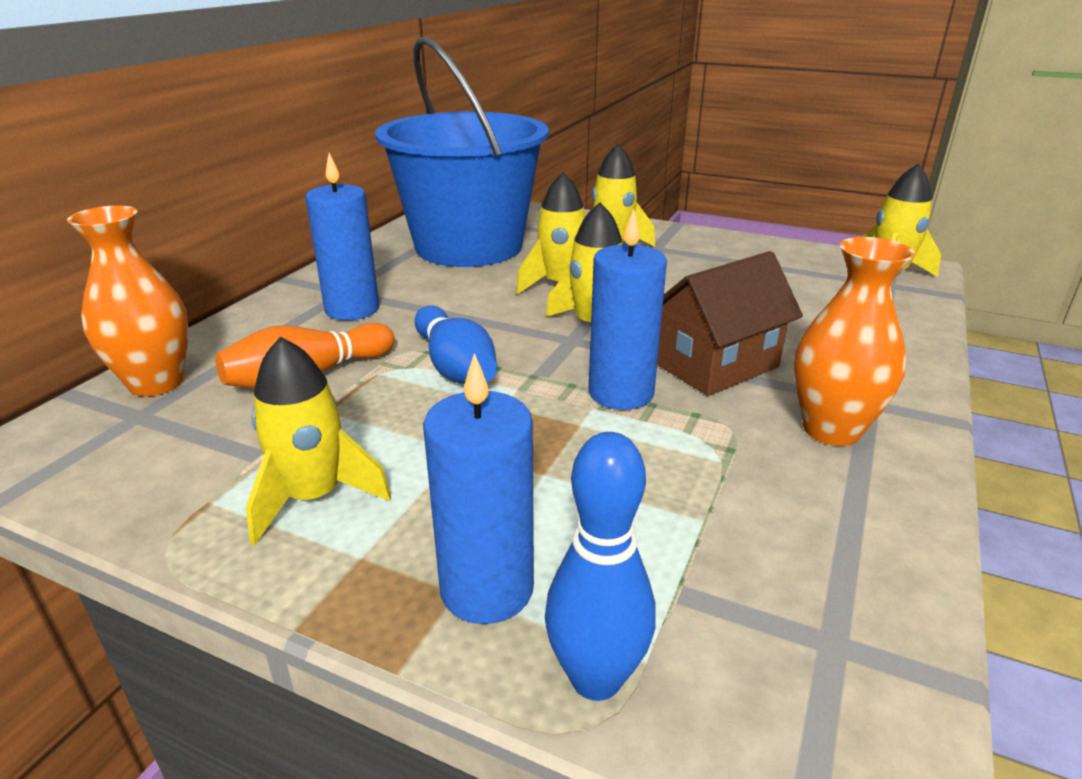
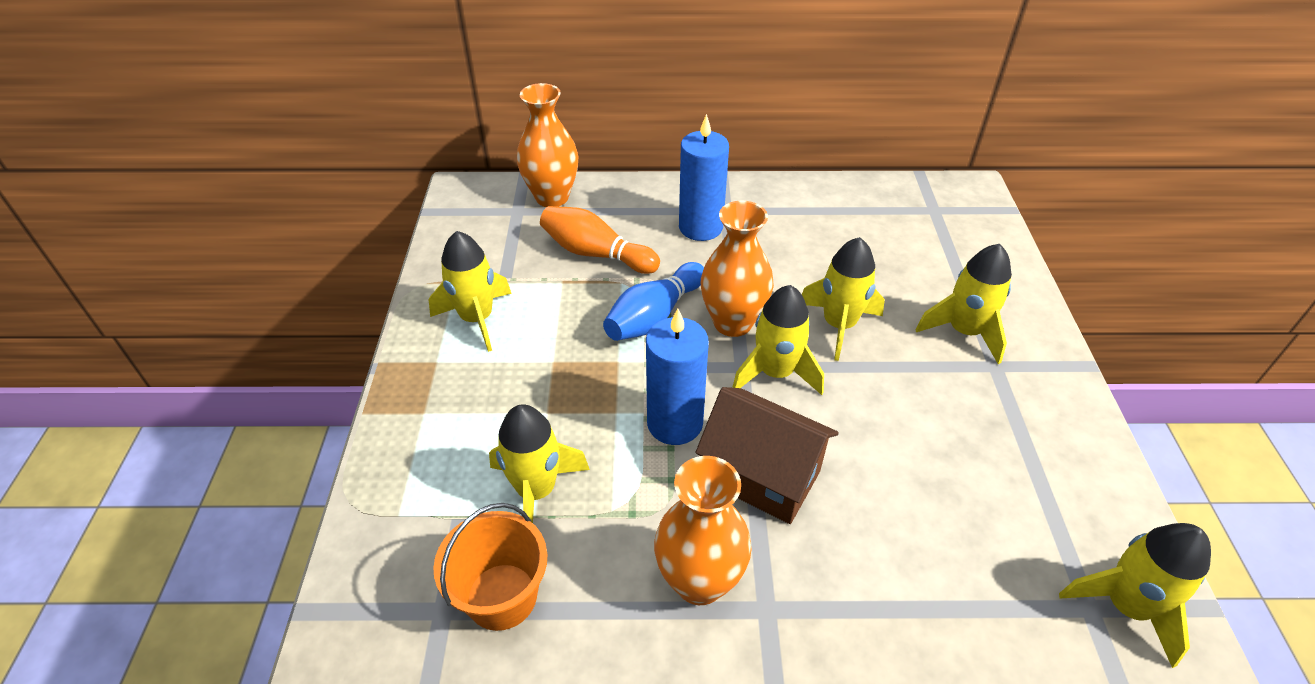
camera: 65 degrees right, 15 degrees up
blue bucket [375,36,549,267] -> none
blue candle [423,353,534,624] -> none
blue bowling pin [545,432,655,701] -> none
none -> orange bucket [433,503,547,631]
none -> yellow rocket [489,404,590,523]
none -> orange vase [701,201,774,337]

